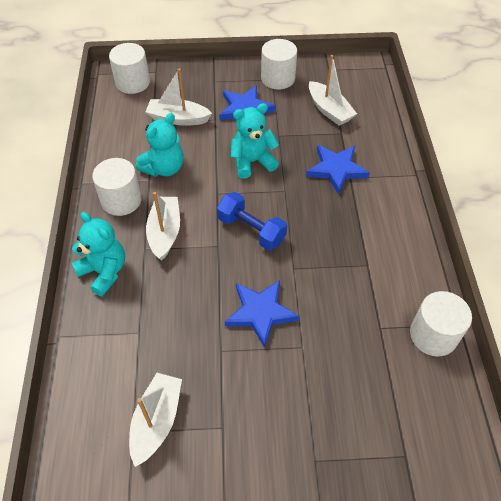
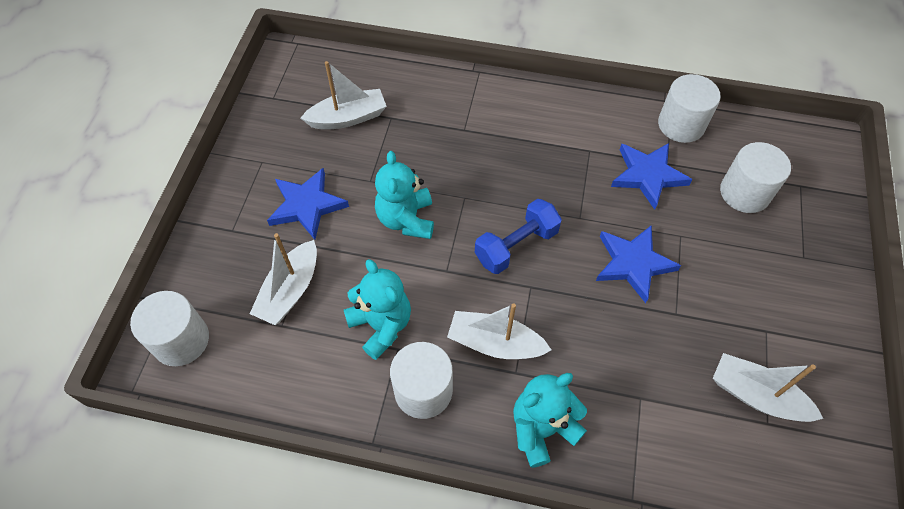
camera: 75 degrees left, 5 degrees up
white cylinder [261,39,297,89] -> white cylinder moved to [720,142,791,213]
blue star [306,145,370,195] -> blue star moved to [611,143,692,210]

